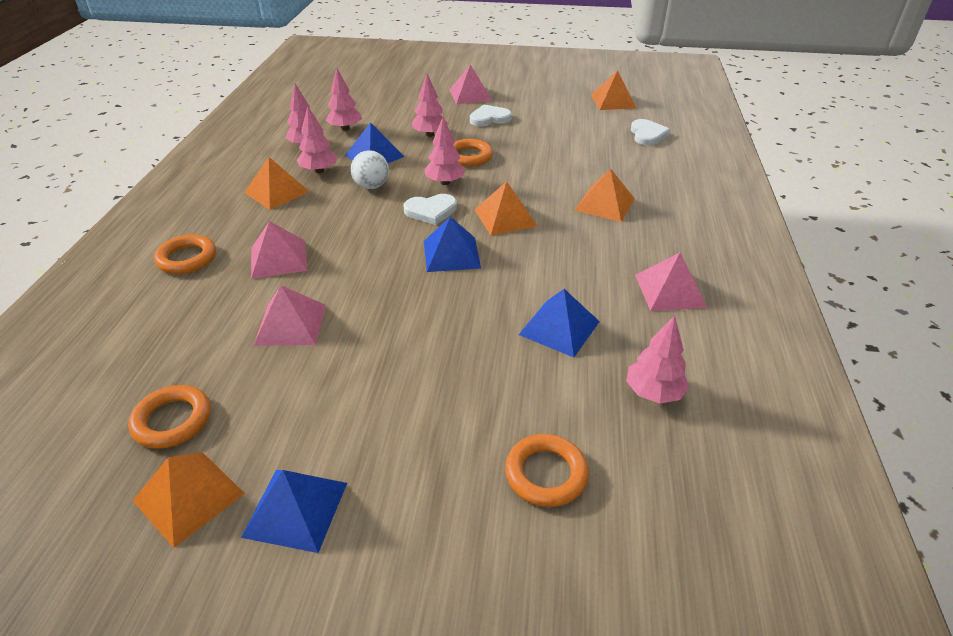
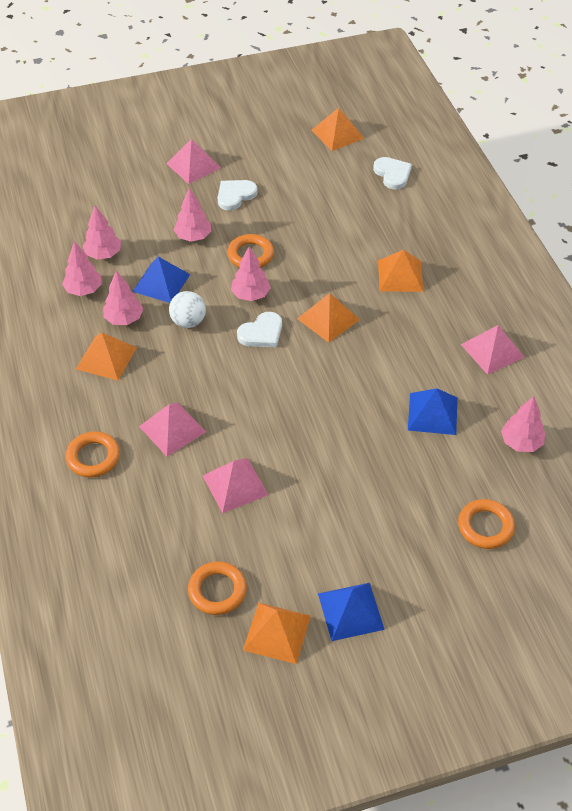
camera: 25 degrees left, 10 degrees up
blue pyramid [424,216,481,272] -> none

